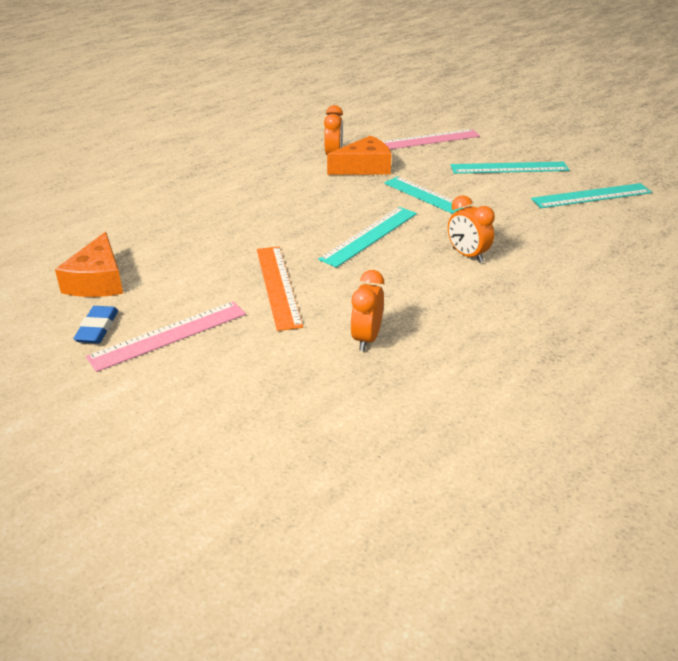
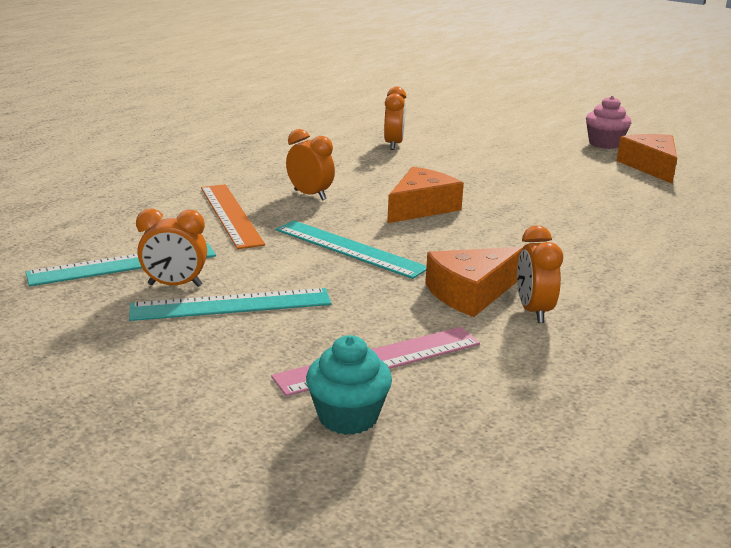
camera: 170 degrees right, 10 degrees down
blue eraser [73,306,118,343] -> pink cupcake [586,96,631,149]
pink ruler [86,301,246,372] -> none
orange ruler [257,246,303,331] -> orange ruler moved to [201,184,265,249]
turquoise ruler [318,207,417,268] -> orange cheese [387,167,464,223]
none -> orange clock [136,209,207,287]
none -> turquoise cupcake [306,335,392,435]

